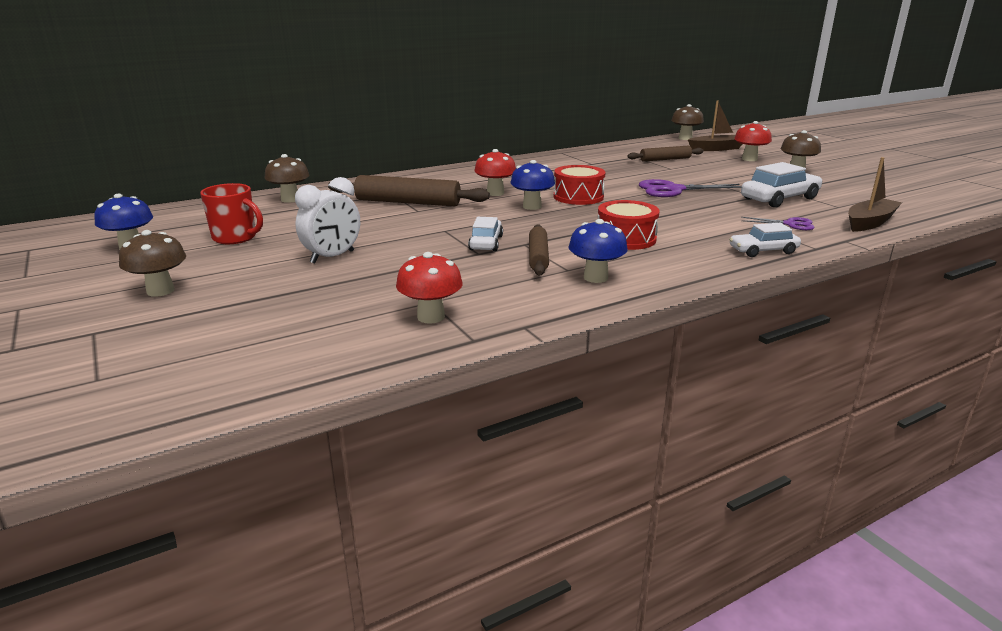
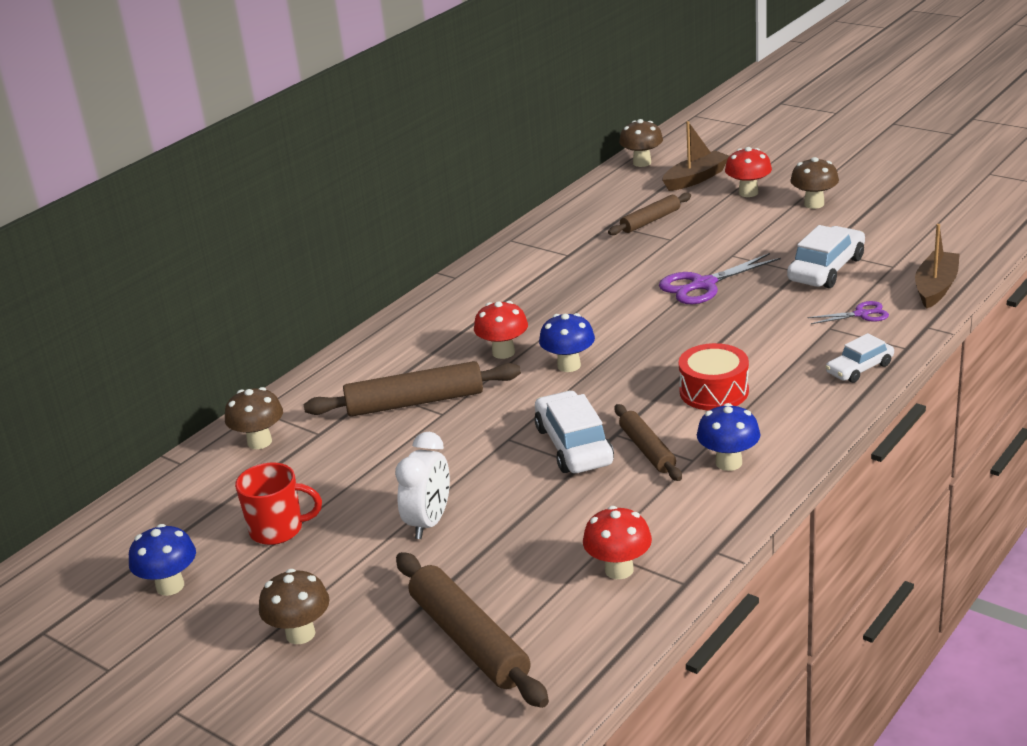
camera: 20 degrees left, 5 degrees up
white car [468,217,503,251] -> white car [535,391,614,473], size x1.61
red drum [554,165,606,205] -> none
none -> brown rolling pin [396,552,549,708]

